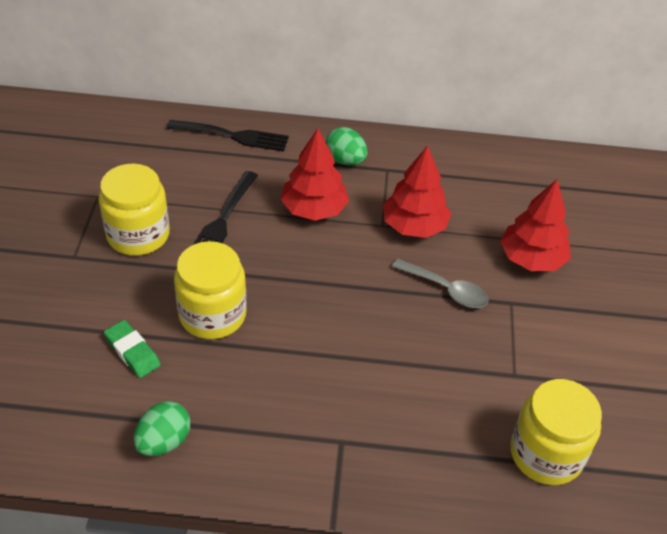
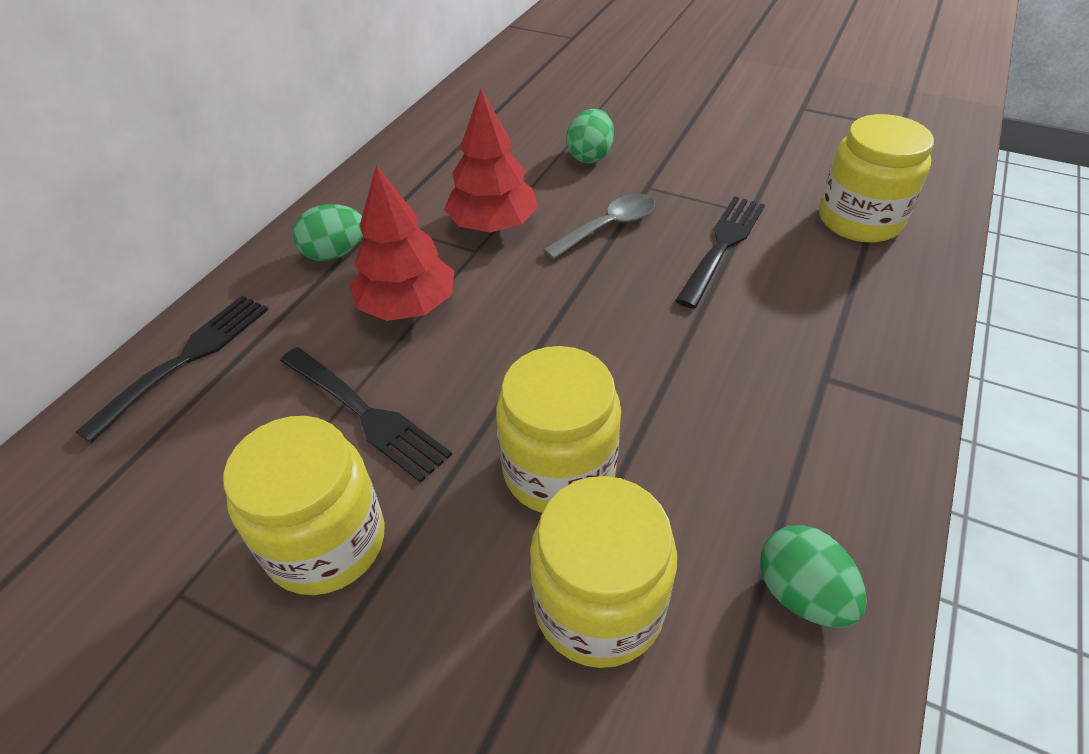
camera: 65 degrees left, 0 degrees up
green eraser [104,320,161,378] -> yellow jar [530,476,677,668]
red tree [500,180,571,271] -> green egg [566,109,614,163]
none -> black fork [675,196,765,309]

